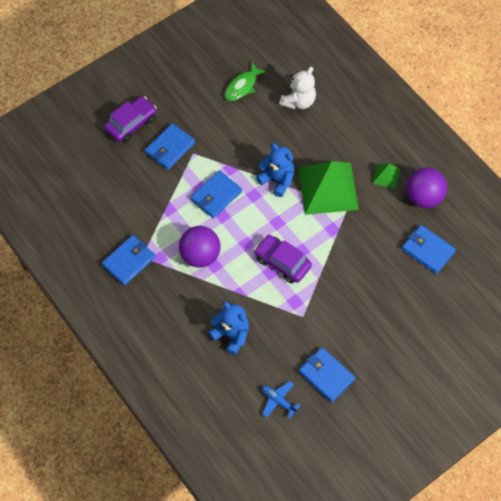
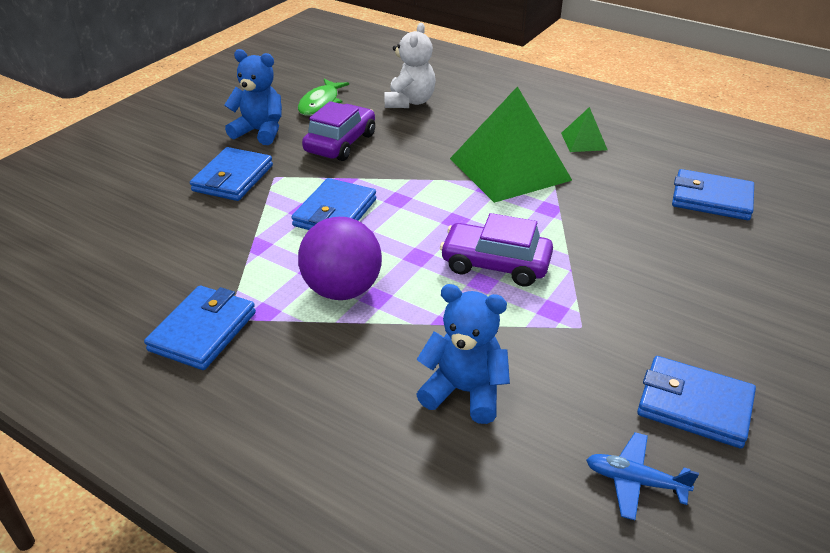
camera: 20 degrees left, 25 degrees down
purple car [104,96,157,143] -> purple car moved to [302,101,375,161]
blue teddy bear [256,143,294,197] -> blue teddy bear moved to [224,49,282,145]
purple ball [406,168,447,208] -> none

